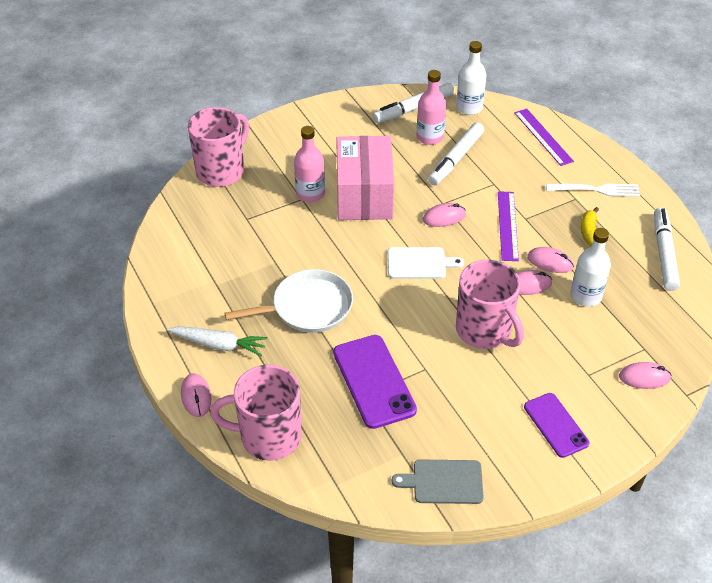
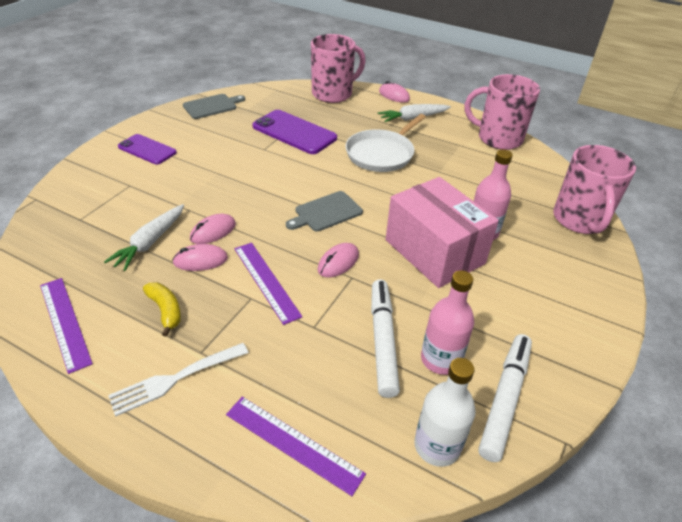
camera: 145 degrees right, 5 degrees down
white cutting board [388,247,464,279] -> grey cutting board [286,191,363,232]
pink mug [456,260,524,349] -> pink mug moved to [465,74,540,150]
white bottle [570,228,611,307] -> white carrot [104,204,184,271]
pink mouse [619,362,672,389] -> none
white marker [654,207,680,291] -> purple ruler [40,278,93,374]

